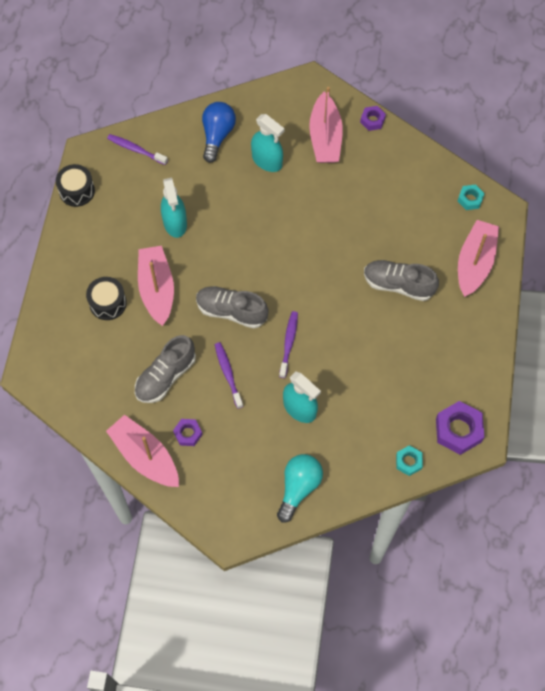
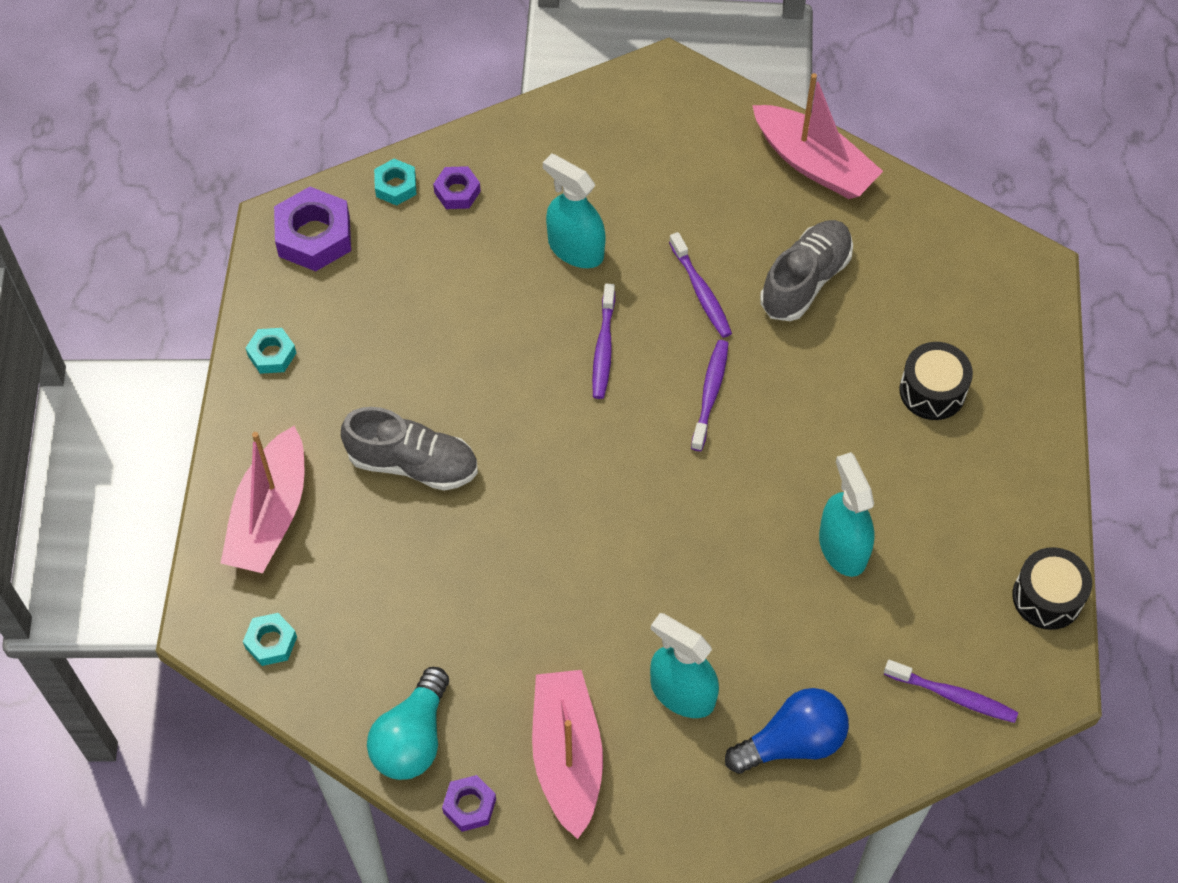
camera: 175 degrees right, 5 degrees down
pink boat [138,246,174,326] -> none
purple nut [173,419,202,446] -> purple nut moved to [433,166,481,209]
grey shoe [196,286,269,329] -> purple toothbrush [691,340,728,451]
blue light bulb [202,102,236,163] -> blue light bulb turned 120 degrees counterclockwise [725,688,849,774]
turquoise light bulb [277,454,323,522] -> turquoise light bulb moved to [367,667,449,780]
none -> turquoise nut [246,328,296,374]

